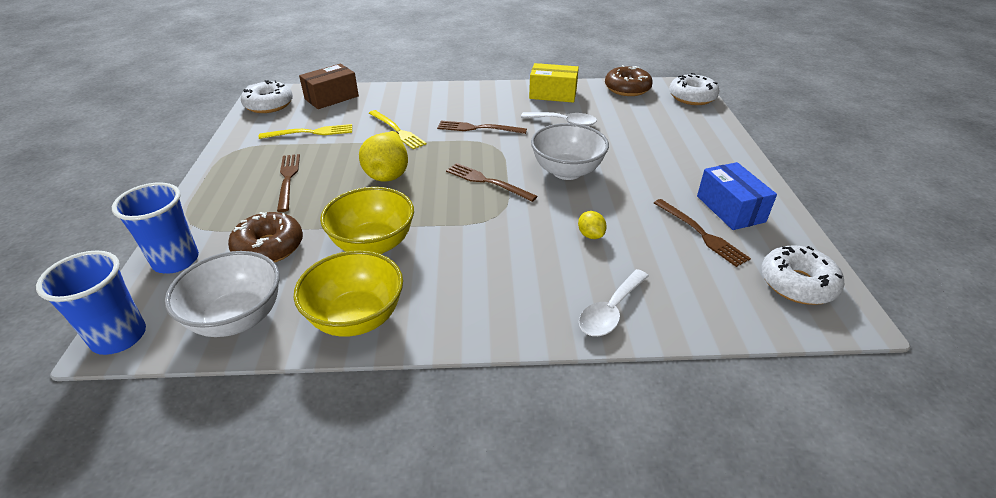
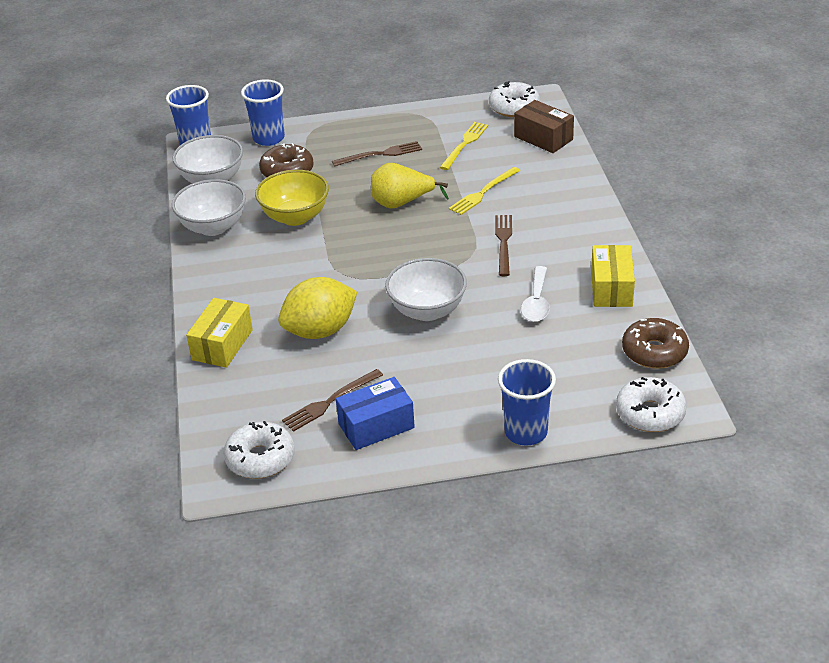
camera: 85 degrees right, 0 degrees up
yellow fork [259,124,352,139] -> yellow fork turned 135 degrees counterclockwise [440,122,488,170]
yellow bowl [294,251,403,337] -> white bowl [172,179,246,236]
brown fork [446,163,537,202] -> none
yellow lemon [578,211,607,239] -> yellow lemon [278,277,357,339], size x2.42
white spoon [579,269,649,336] -> yellow box [186,298,253,368]
none -> blue cup [498,359,556,445]

